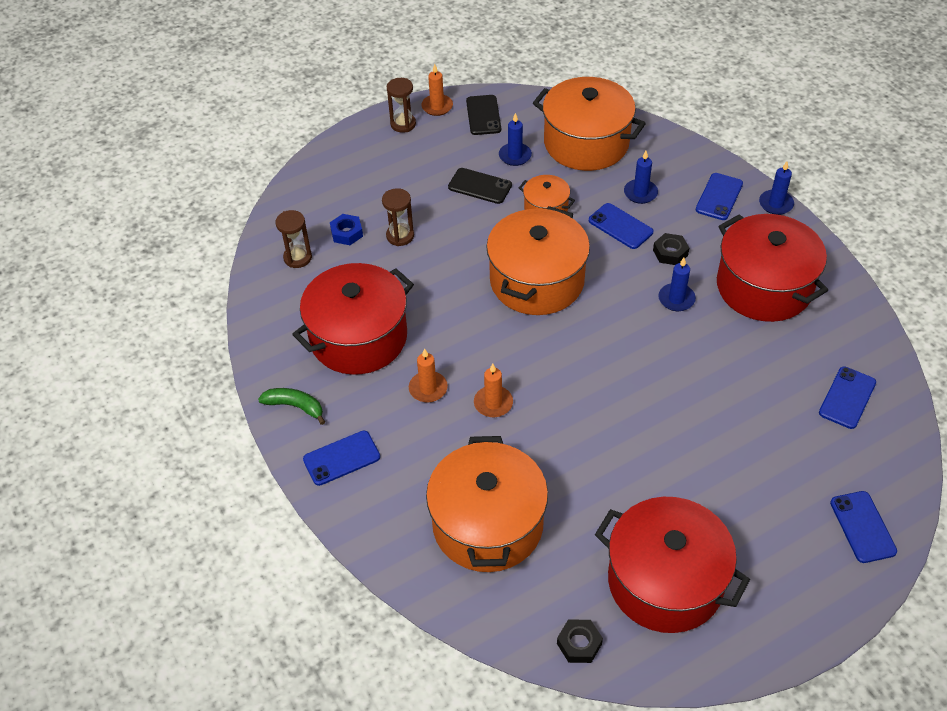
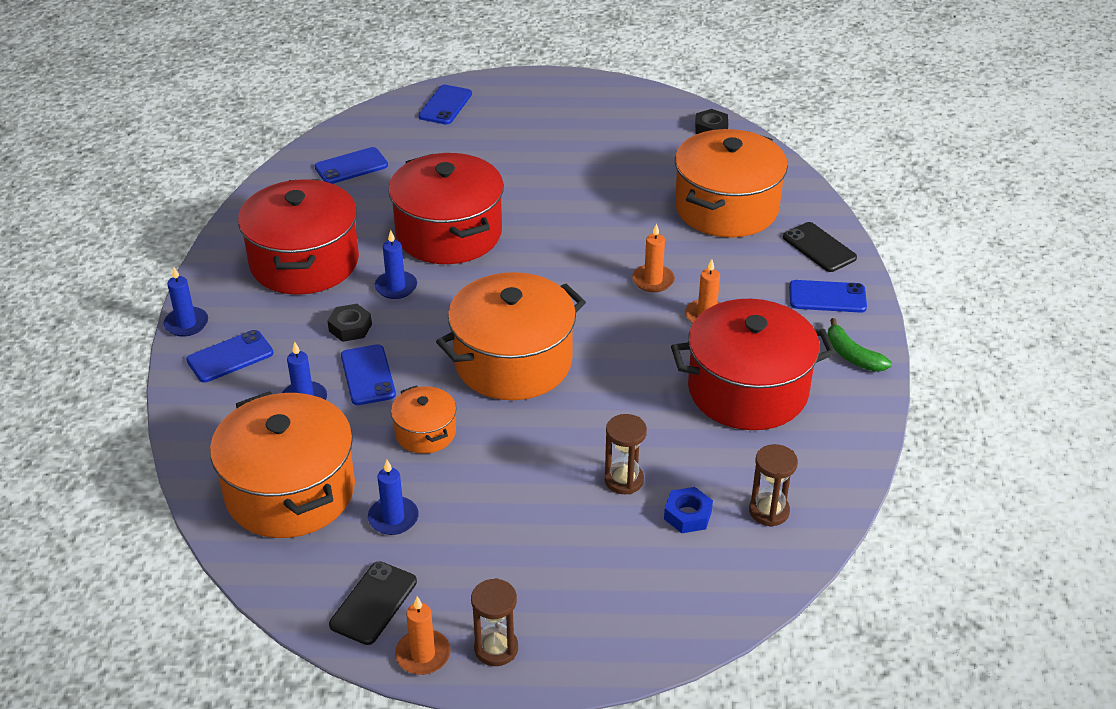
camera: 150 degrees left, 10 degrees down
black phone [448,168,512,204] -> black phone moved to [783,222,857,272]
red pot [595,497,750,633] -> red pot moved to [388,153,504,264]

